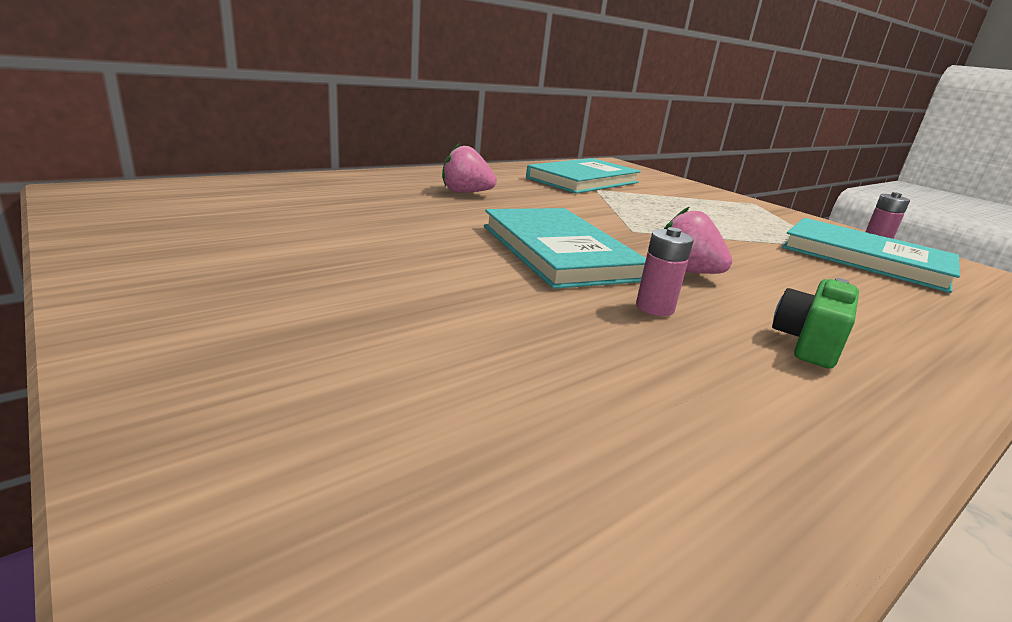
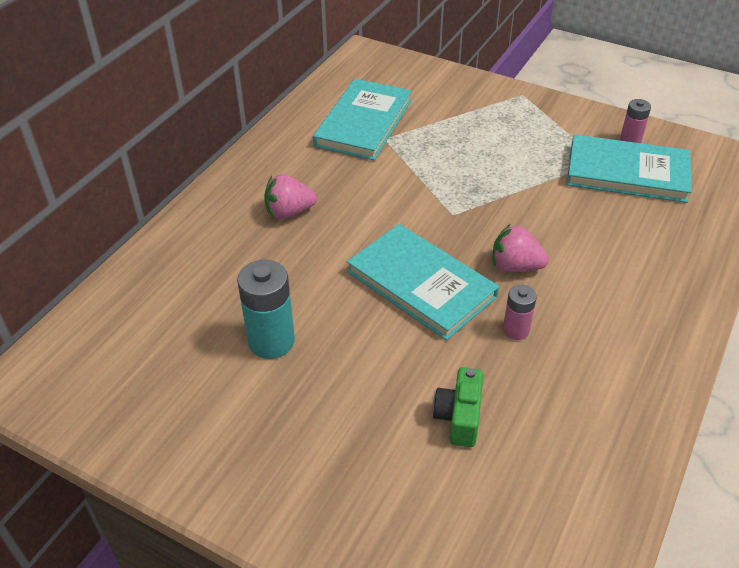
camera: 20 degrees left, 20 degrees up
green camera [772,278,859,369] -> green camera moved to [433,367,483,447]
none -> turquoise battery [237,260,295,359]

